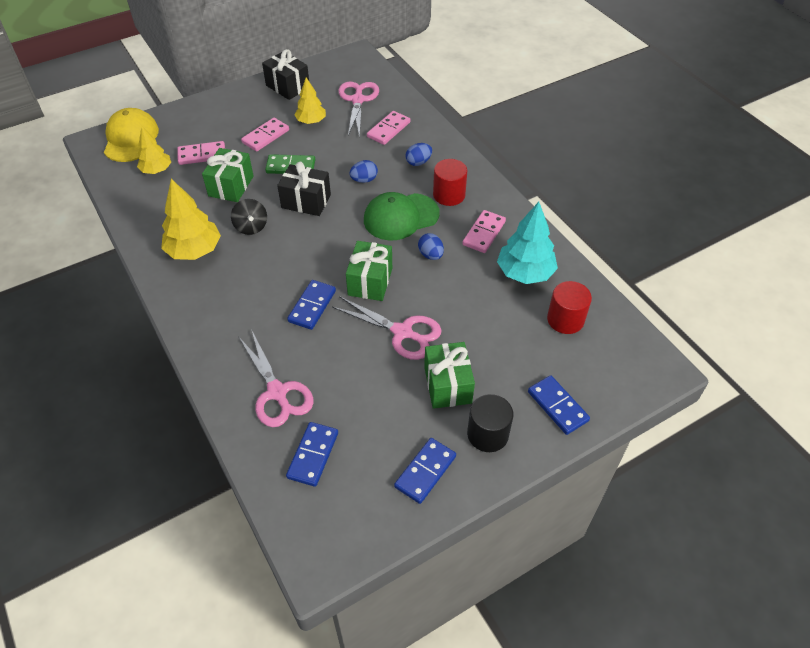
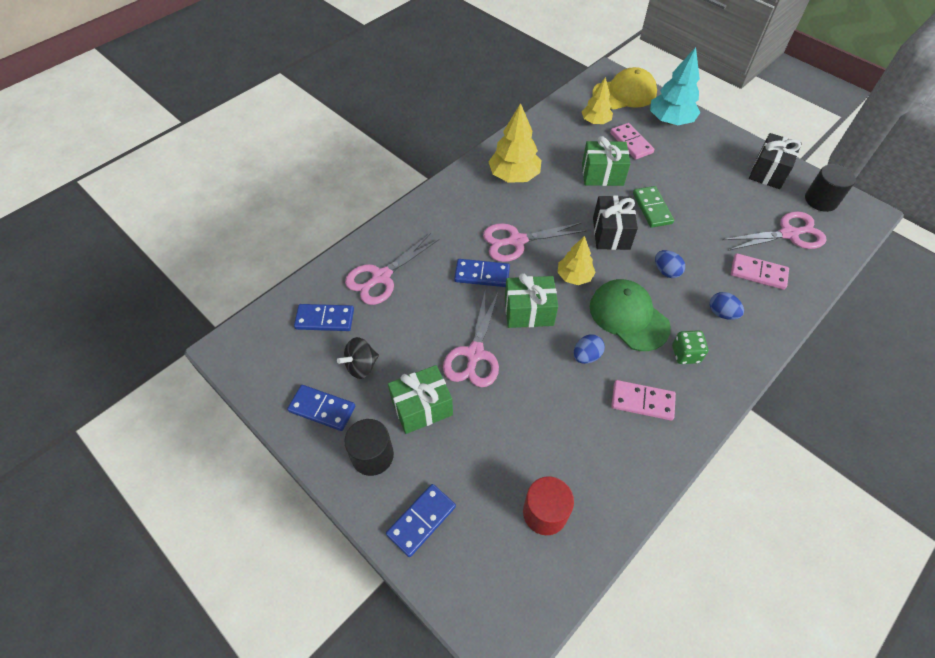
camera: 75 degrees right, 5 degrees up
black spinning top [231,199,267,235] -> black spinning top moved to [337,337,379,379]
pink domino [241,118,289,152] -> none
yellow tree [294,78,326,124] -> yellow tree moved to [557,236,596,285]
red cylinder [433,159,467,206] -> green dice [672,330,708,364]
turquoise tree [497,202,558,284] -> turquoise tree moved to [650,47,700,125]
none -> pink scissors [483,222,586,262]
none -> black cylinder [805,164,856,212]

